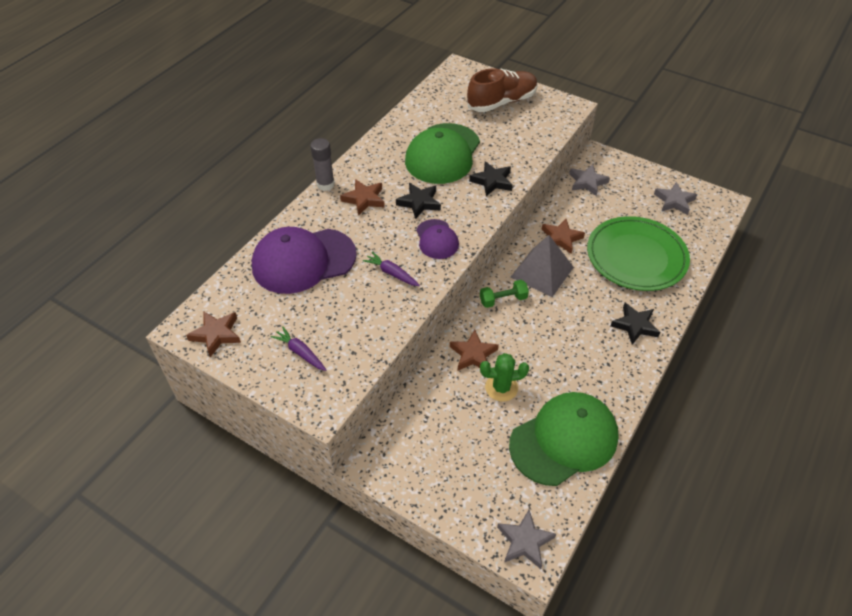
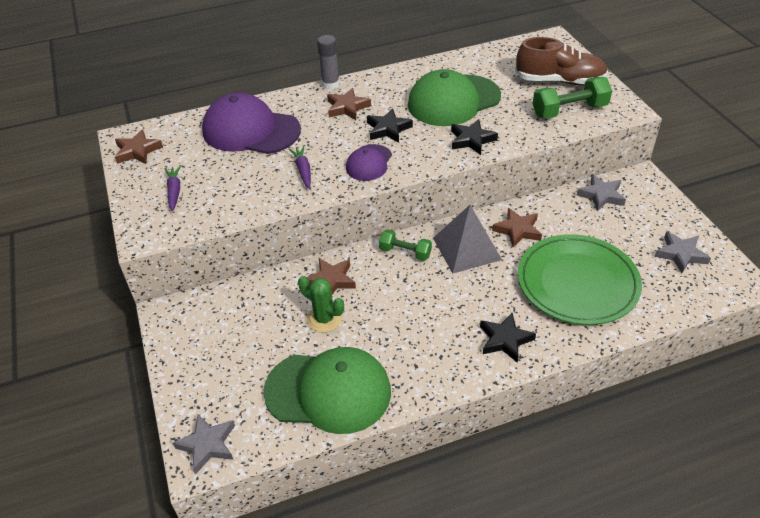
camera: 40 degrees right, 5 degrees down
none -> green dumbbell [533,77,612,119]

